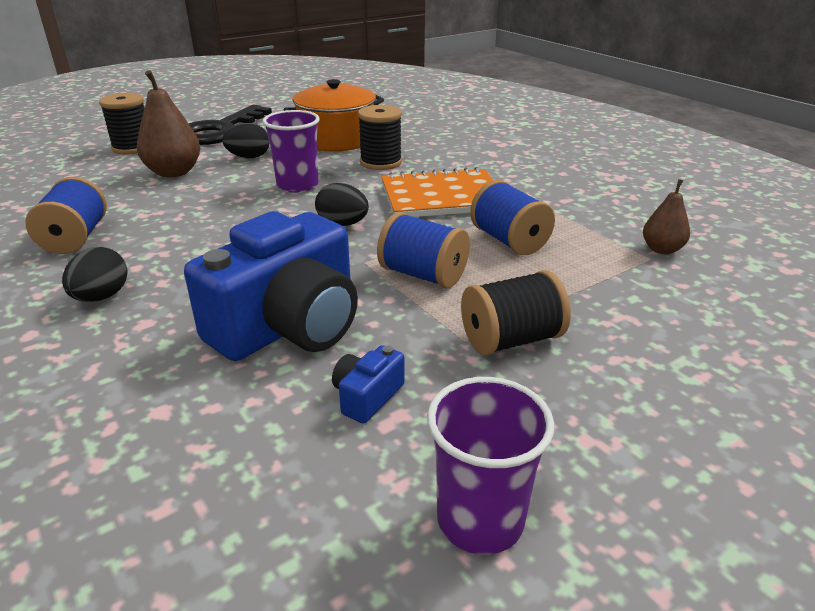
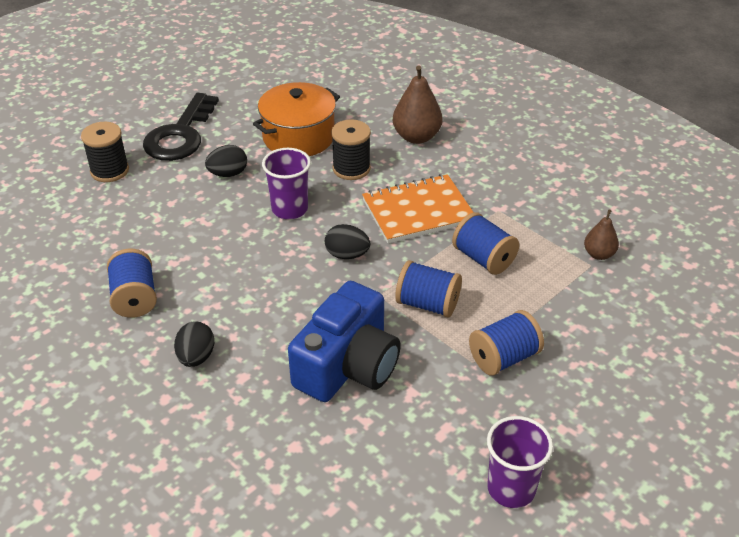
camera: 10 degrees left, 10 degrees up
brown pear [137,70,200,177] -> brown pear moved to [393,66,443,144]
blue camera [332,345,405,423] -> none
black spool [461,270,571,356] -> blue spool [469,310,544,376]

